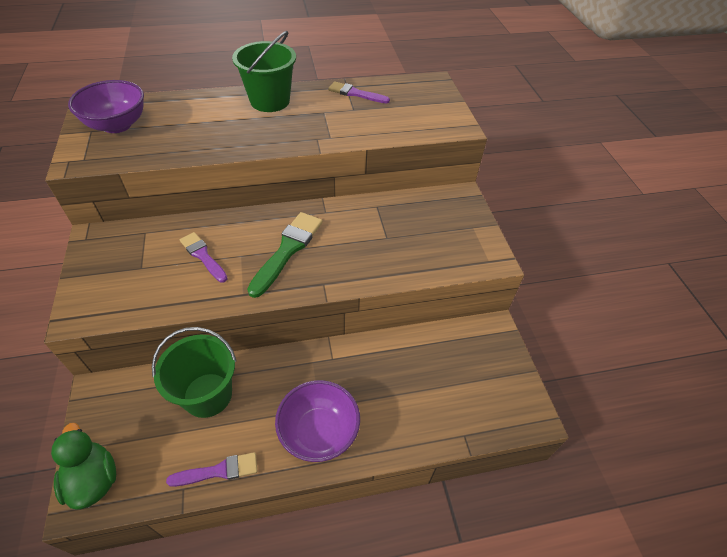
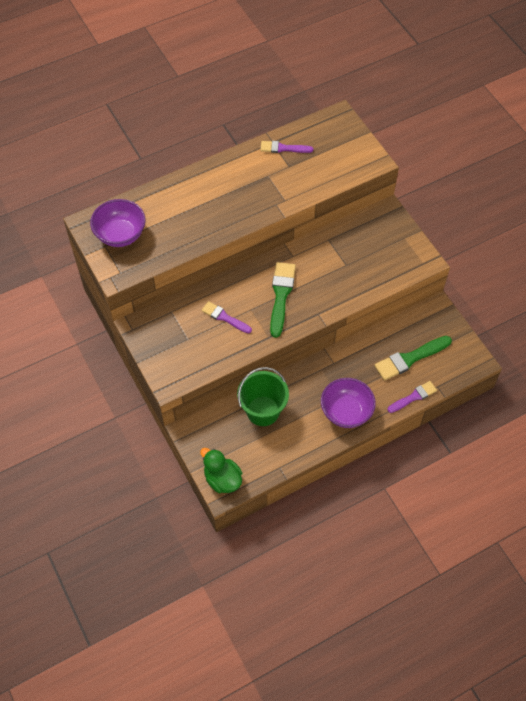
camera: 15 degrees left, 10 degrees up
purple brush [166,452,257,487] -> purple brush moved to [387,381,437,413]
green bucket [232,31,296,112] -> none
none -> green brush [375,336,452,381]

